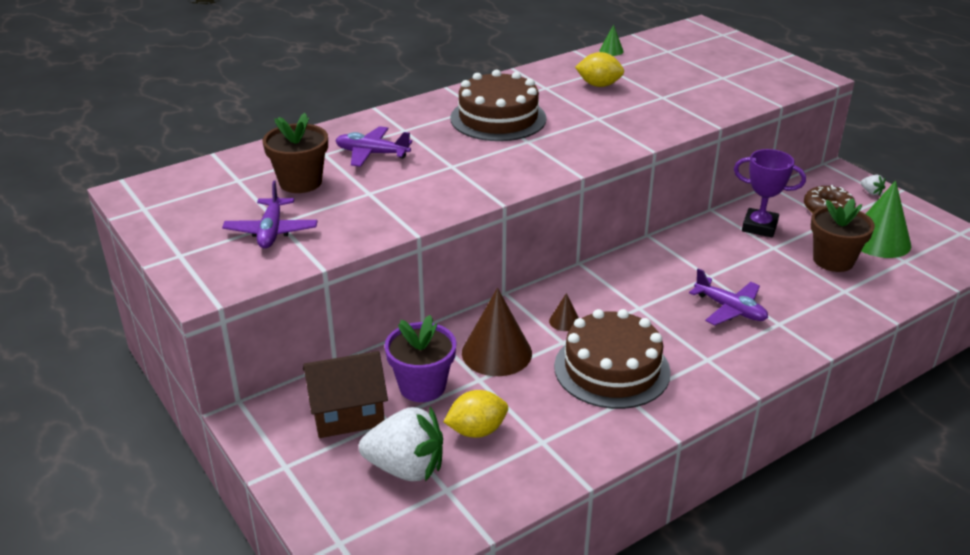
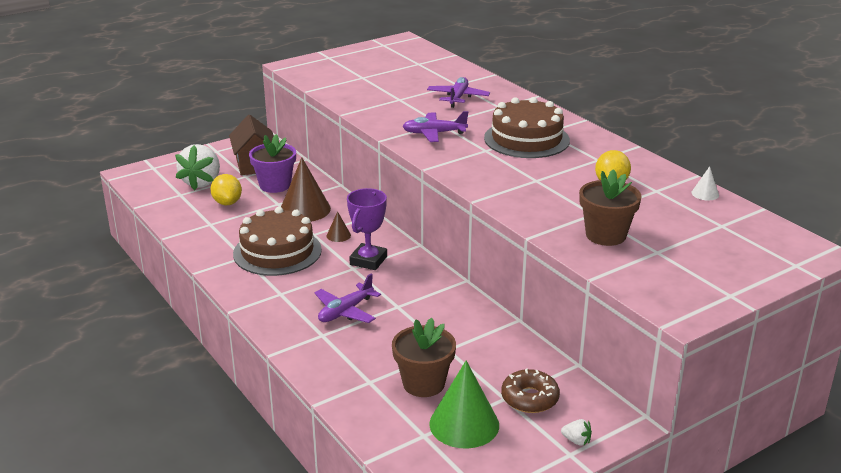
camera: 90 degrees right, 5 degrees down
purple plane [222,181,318,249] -> purple plane moved to [403,111,468,142]
brown flower pot [263,113,328,193] -> brown flower pot moved to [579,169,642,246]
green cone [599,25,624,56] -> white cone [691,166,719,200]
purple trophy [734,149,806,237] -> purple trophy moved to [347,188,387,270]
white strawberry [861,175,885,195] -> white strawberry turned 120 degrees counterclockwise [561,419,592,446]

